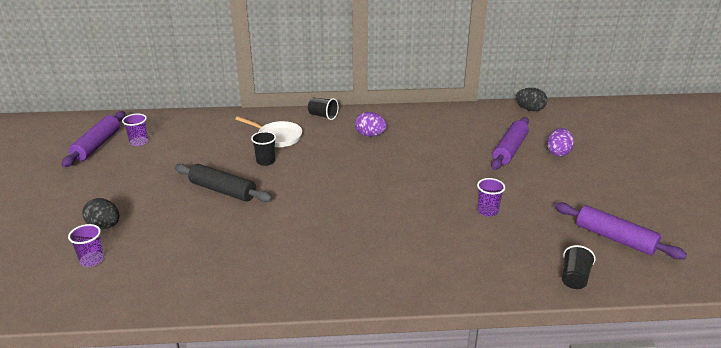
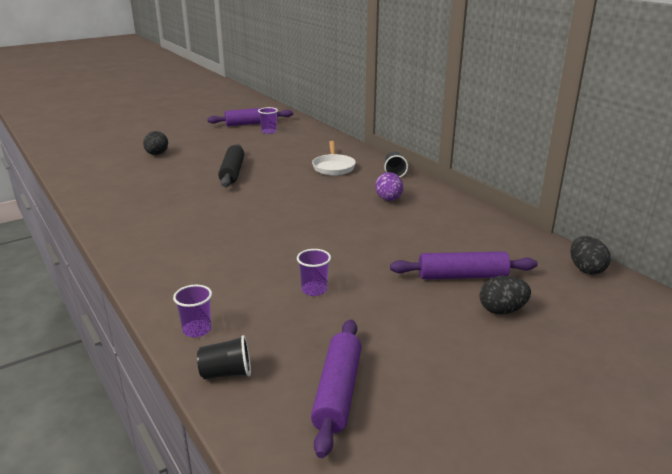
camera: 60 degrees right, 5 degrees down
purple cup [68,224,104,267] -> purple cup moved to [173,285,212,337]
black cup [251,131,276,166] -> none
purple egg [547,128,574,157] -> black egg [480,276,531,315]

